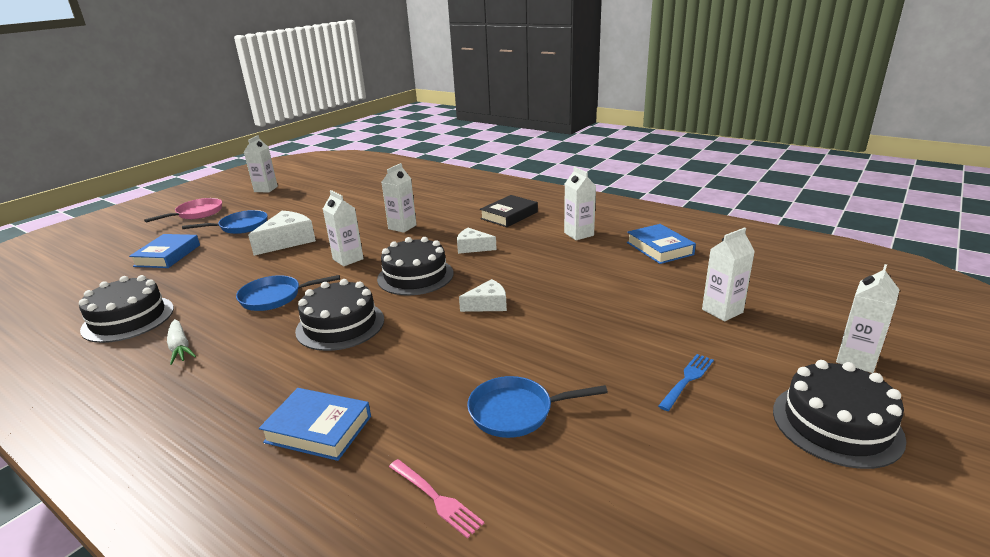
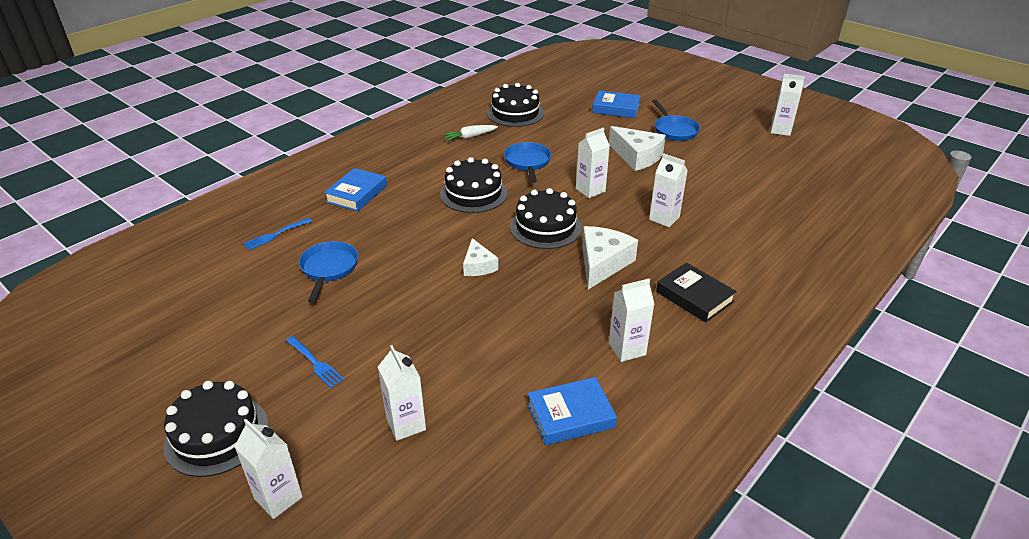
camera: 95 degrees right, 10 degrees up
pink pan [144,198,222,222] -> none
pink fork [389,459,484,539] -> blue fork [243,218,312,250]
white cheese [457,228,497,254] -> white cheese [582,226,638,290], size x1.64

